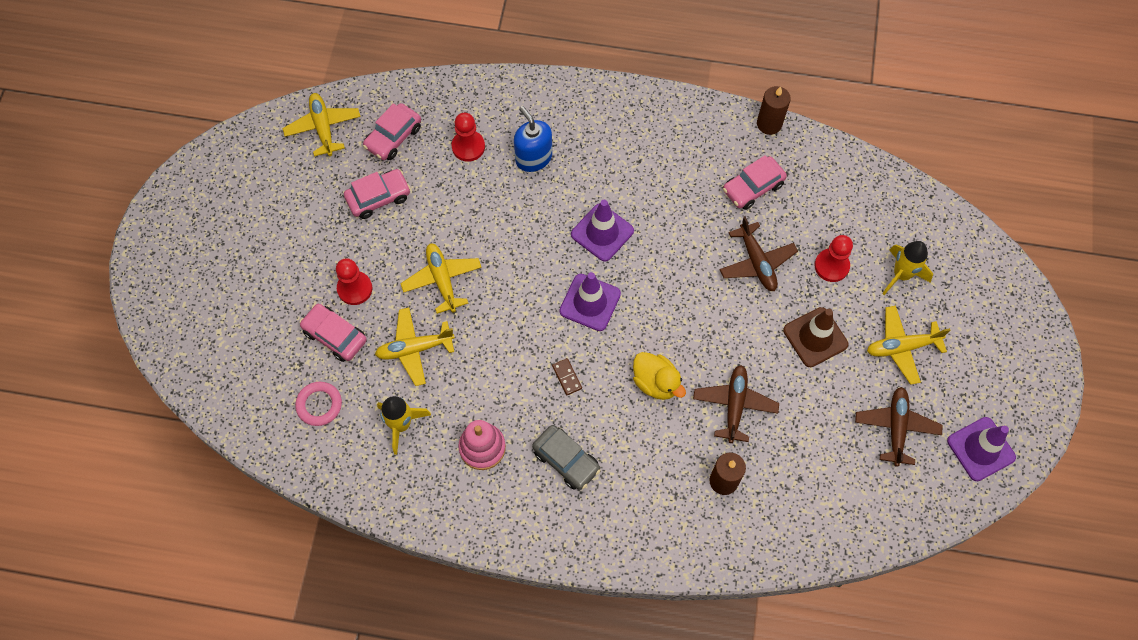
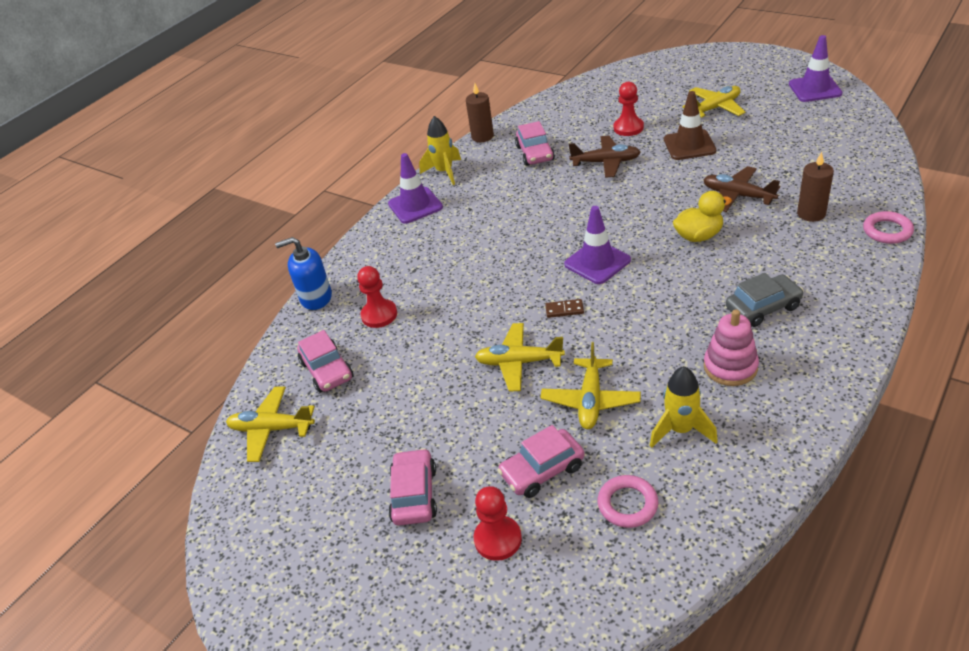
camera: 60 degrees left, 25 degrees down
red pawn [336,258,372,305] -> red pawn moved to [474,486,522,561]
pink car [344,169,410,219] -> pink car moved to [388,448,437,526]
blue soap dispenser [514,106,552,172] -> blue soap dispenser moved to [275,237,332,310]
brown domino [552,358,582,395] -> brown domino moved to [545,299,584,318]
purple traffic cone [571,200,634,262] -> purple traffic cone moved to [388,153,443,224]
brown plane [855,387,943,467] -> none
yellow plane [867,306,950,385] -> yellow plane turned 135 degrees counterclockwise [682,86,746,117]
yellow rocket [882,241,933,295] -> yellow rocket moved to [419,116,461,185]
none -> pink ring [863,211,914,244]

